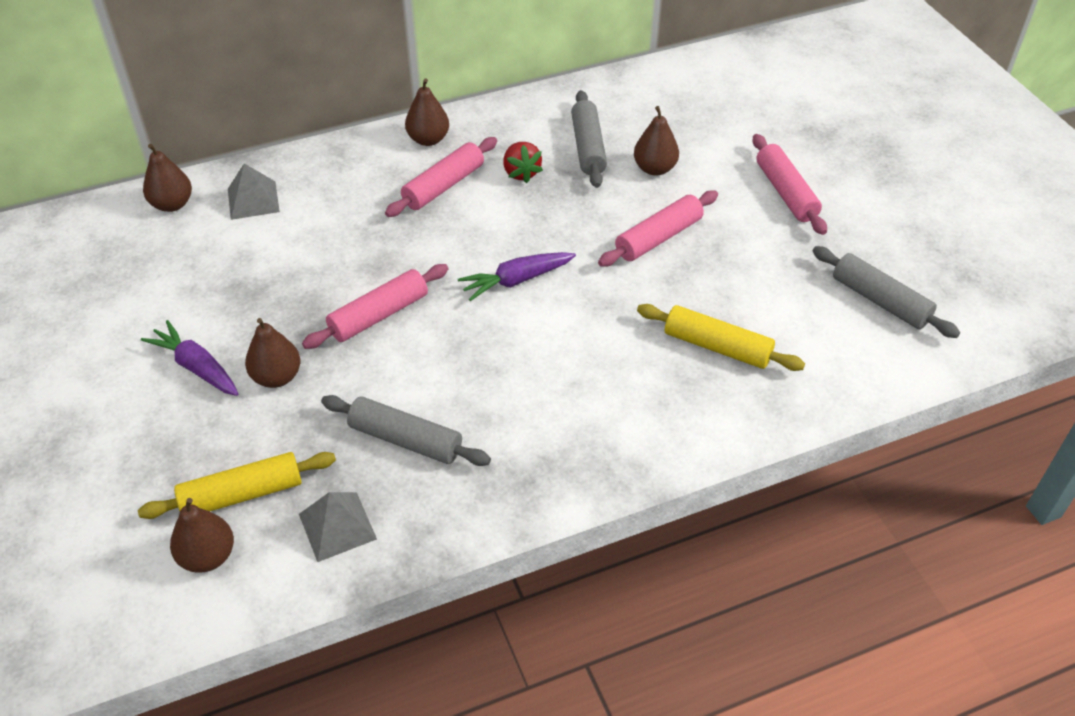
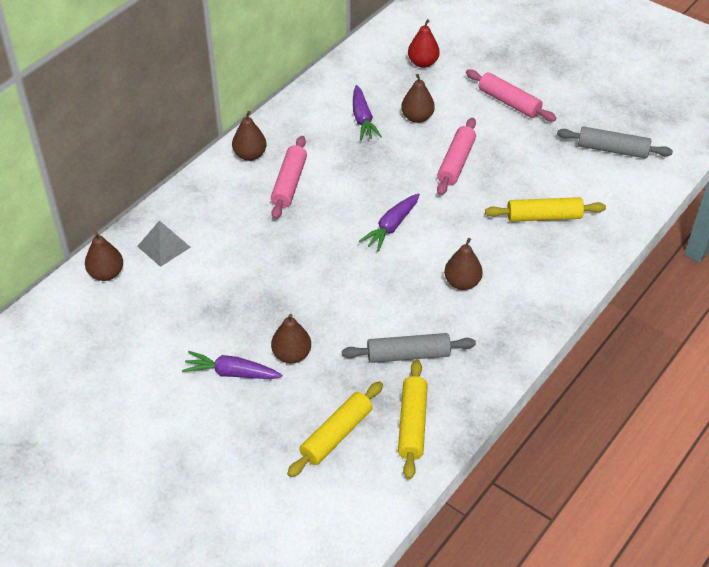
camera: 30 degrees left, 0 degrees up
brown pear [170,498,234,573] -> brown pear moved to [444,238,483,290]
grey pyramid [299,492,377,562] -> yellow rolling pin [398,360,428,480]
pink rolling pin [302,264,449,349] -> none
red strawberry [503,142,543,183] -> none
grey rolling pin [571,90,607,188] -> purple carrot [353,85,382,140]
none -> red pear [408,19,440,68]

